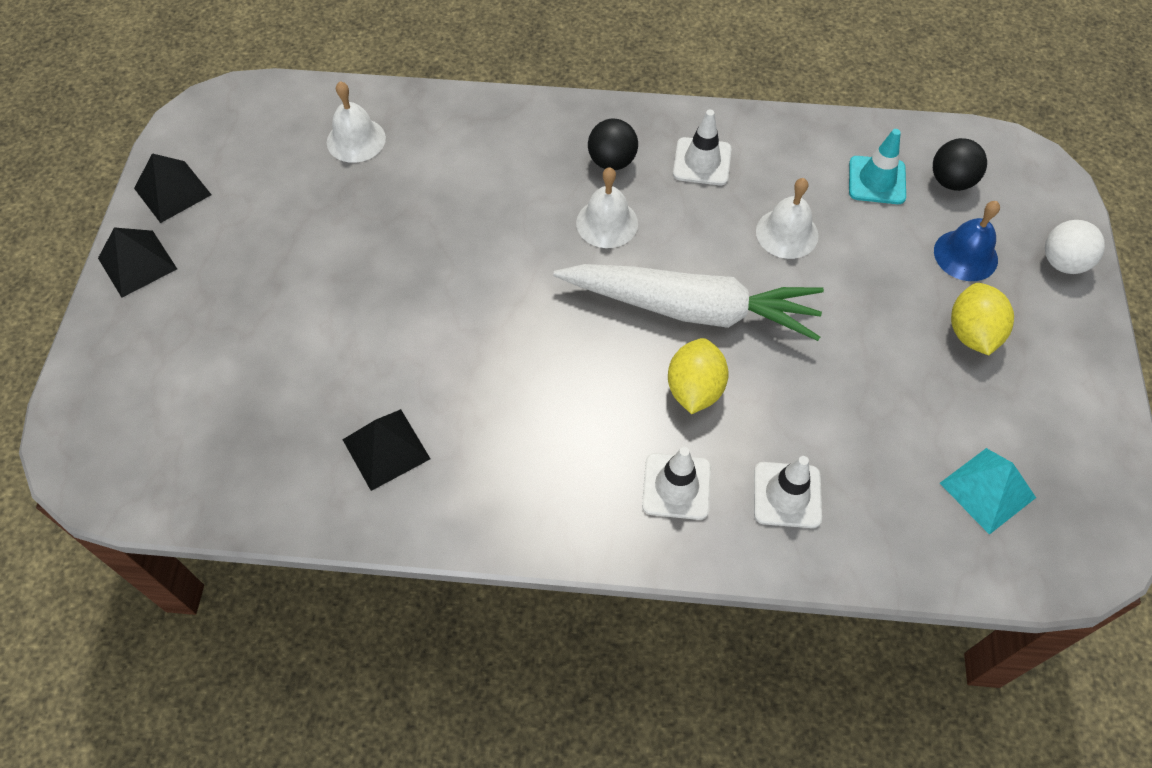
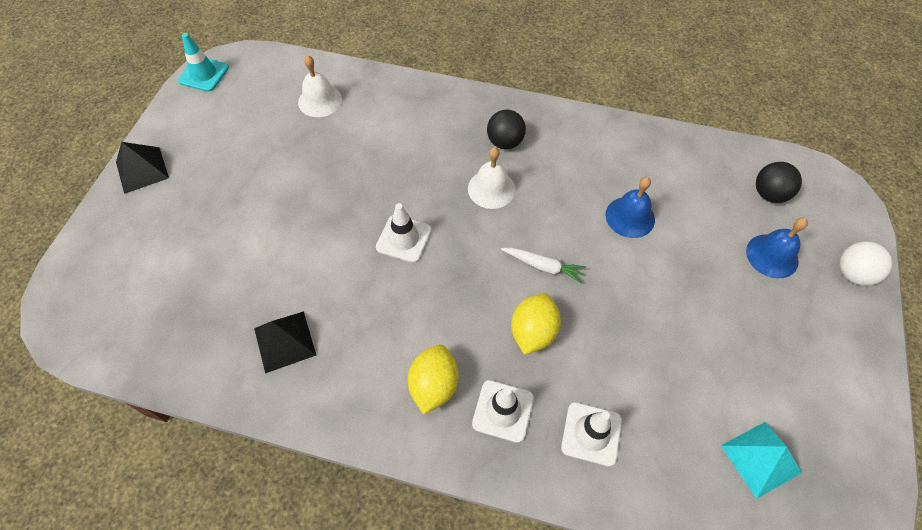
camera: 10 degrees right, 0 degrees up
black pyramid [134,153,212,223] -> none
white carrot [554,264,824,341] -> white carrot [501,247,586,283], size x0.41
white traffic cone [673,110,732,185] -> white traffic cone moved to [376,203,432,263]
white bell [756,178,819,259] -> blue bell [606,177,655,238]
turquoise traffic cone [849,129,906,204] -> turquoise traffic cone moved to [178,33,229,92]
yellow lemon [951,283,1014,355] -> yellow lemon moved to [408,345,459,415]

